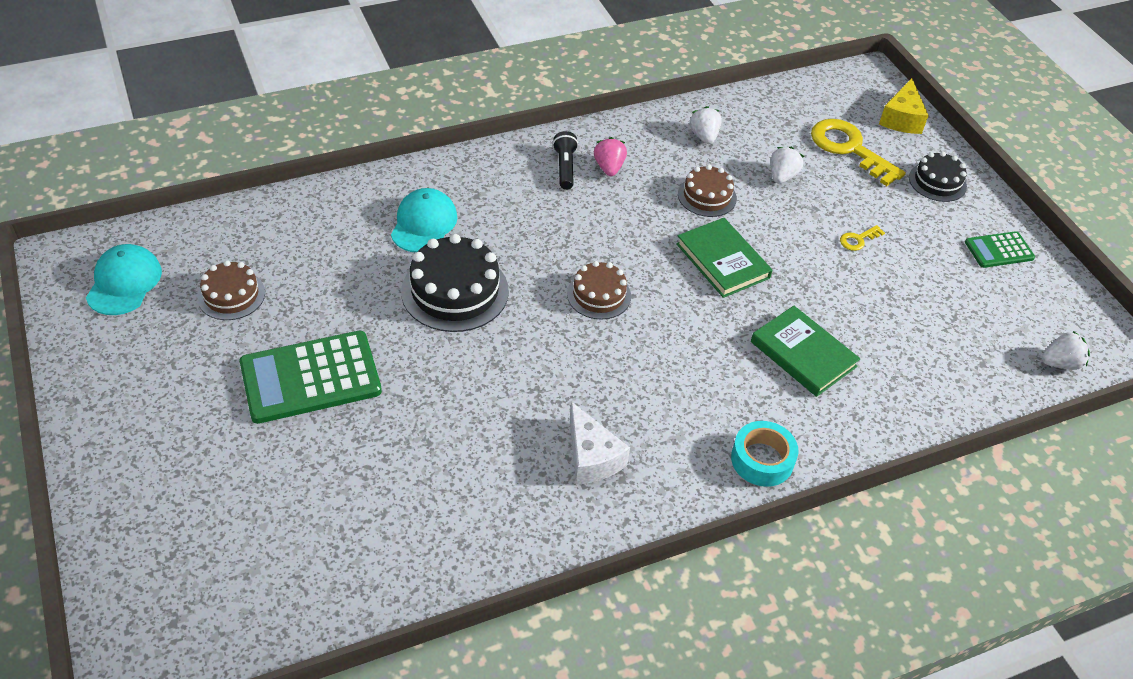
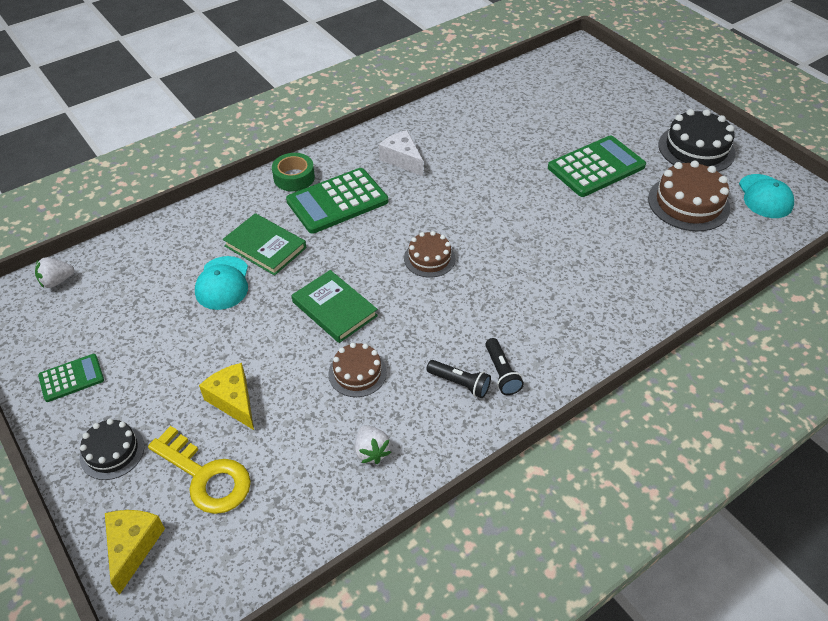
camera: 170 degrees right, 0 degrees up
brown cake [197,260,265,320] -> brown cake [648,161,730,231], size x1.65
turquoise cap [391,188,457,253] -> turquoise cap moved to [195,256,248,310]
black cake [401,234,509,332] -> black cake moved to [658,109,735,172]
pink strawberry [594,137,627,176] -> black flashlight [426,360,491,398]
turquoise tape [731,421,798,487] -> green tape [272,153,315,191]
white strawberry [771,147,804,184] -> none
yellow key [840,225,885,251] -> none
none -> yellow cheese [199,363,254,430]
none -> green calculator [286,168,388,234]

